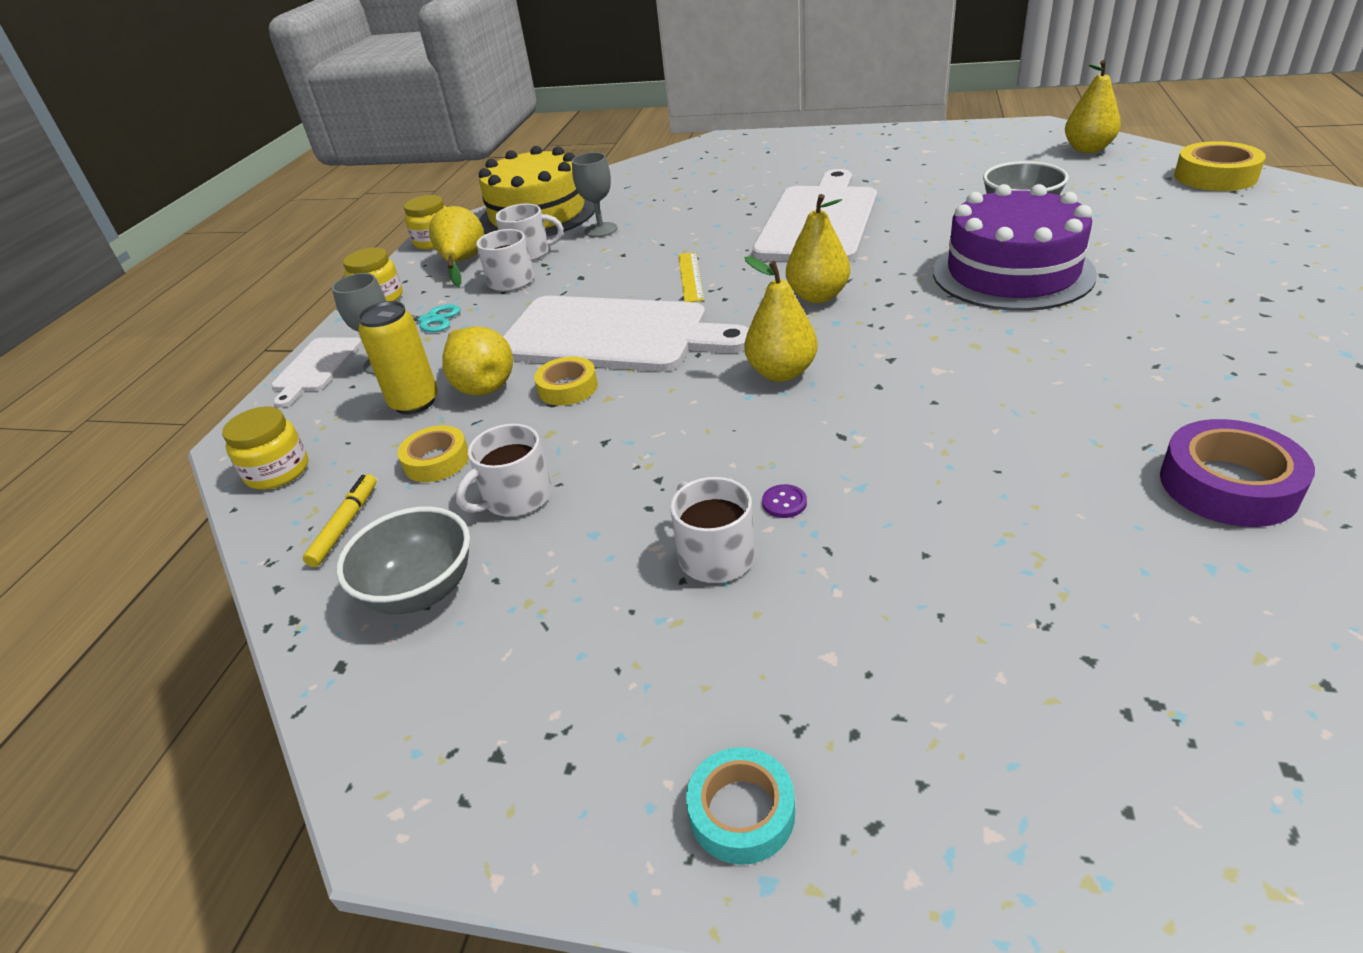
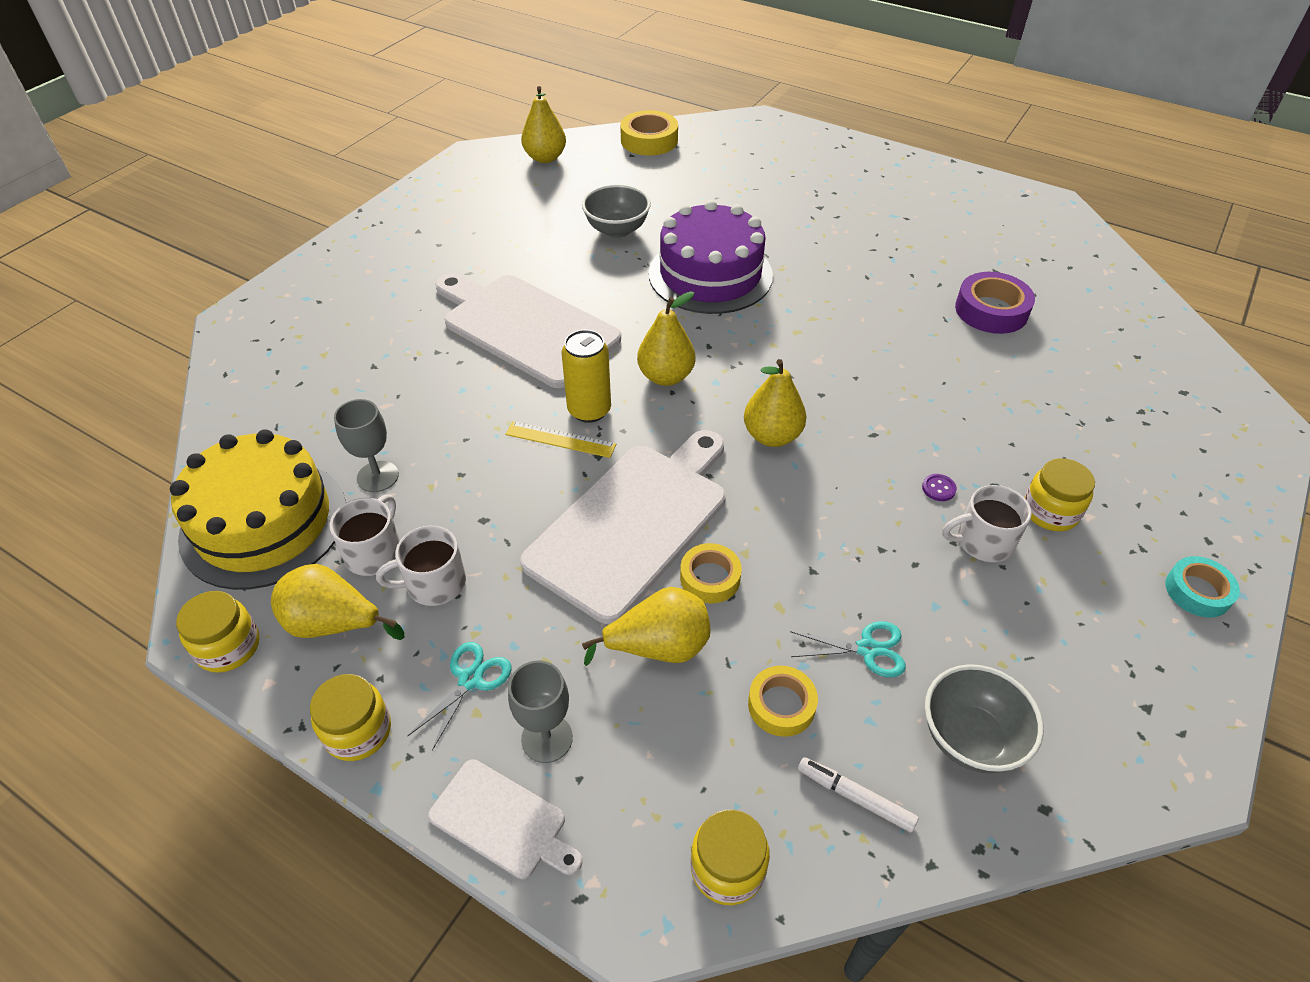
camera: 75 degrees left, 10 degrees up
yellow marker [303,474,377,567] -> white marker [798,757,918,833]
yellow can [358,301,438,414] -> yellow can moved to [562,330,611,423]
white mug [456,424,552,517] -> turquoise scissors [790,621,906,677]
none -> yellow jar [1024,458,1095,531]

